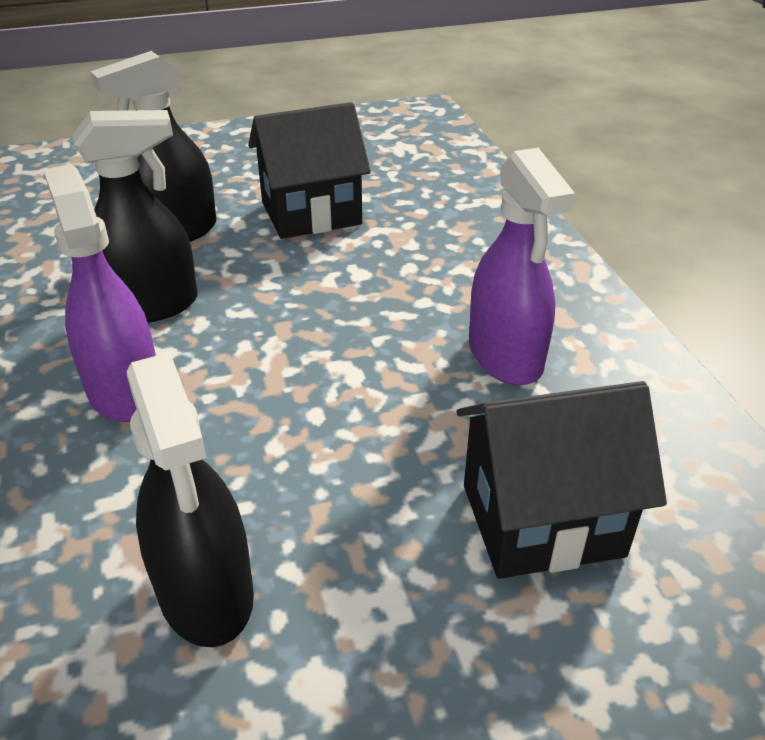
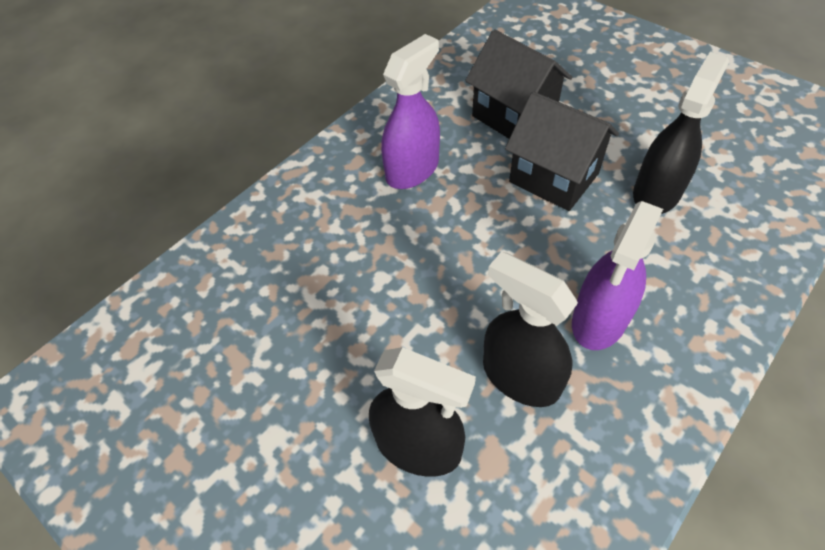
camera: 120 degrees left, 15 degrees up
black house [248,102,371,239] -> black house moved to [505,91,619,211]

